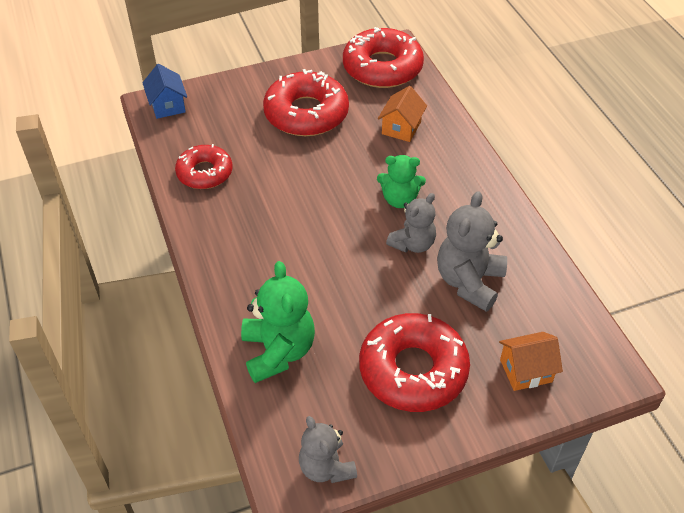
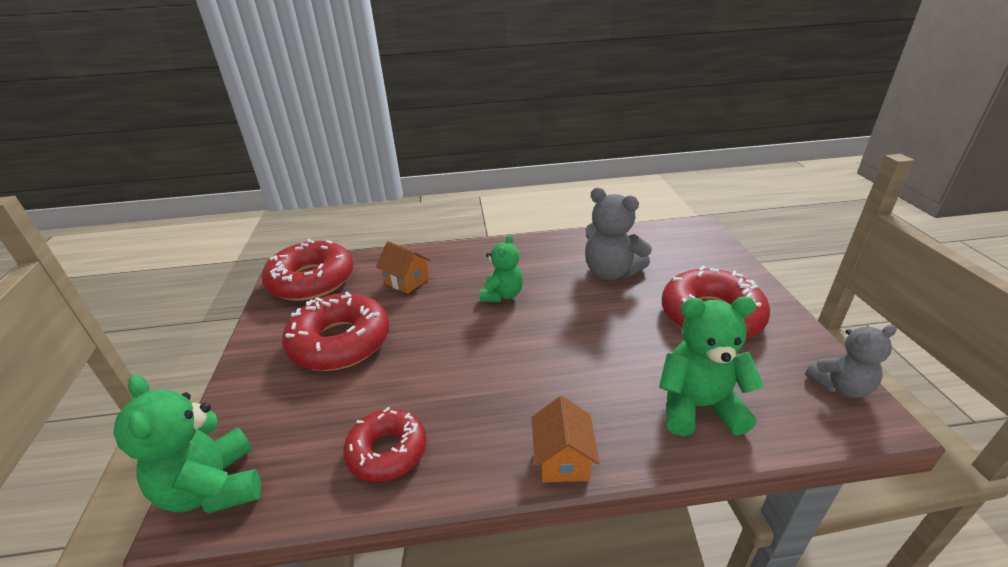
camera: 75 degrees left, 15 degrees down
blue house [142,64,187,119] -> green teddy bear [114,375,261,514]
grey teddy bear [386,193,436,253] -> none
orange house [499,332,563,391] -> orange house moved to [531,396,599,483]

